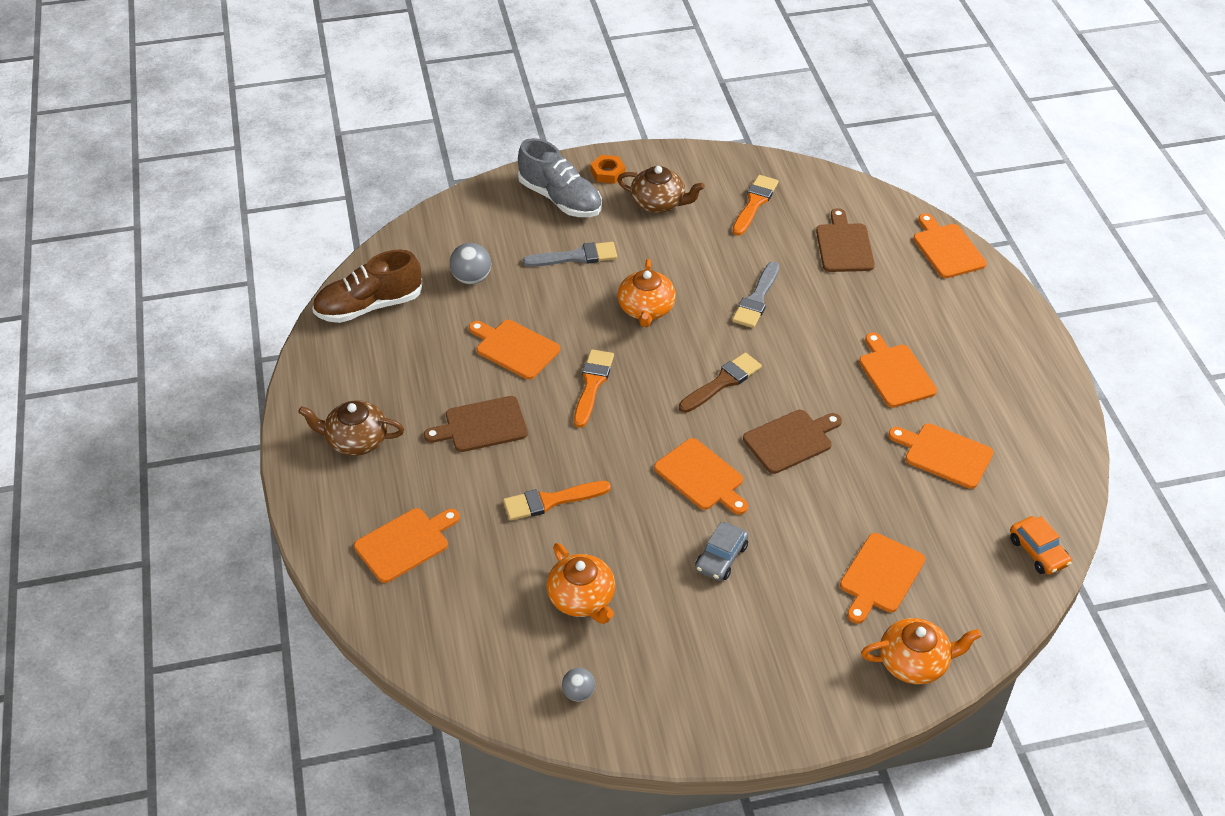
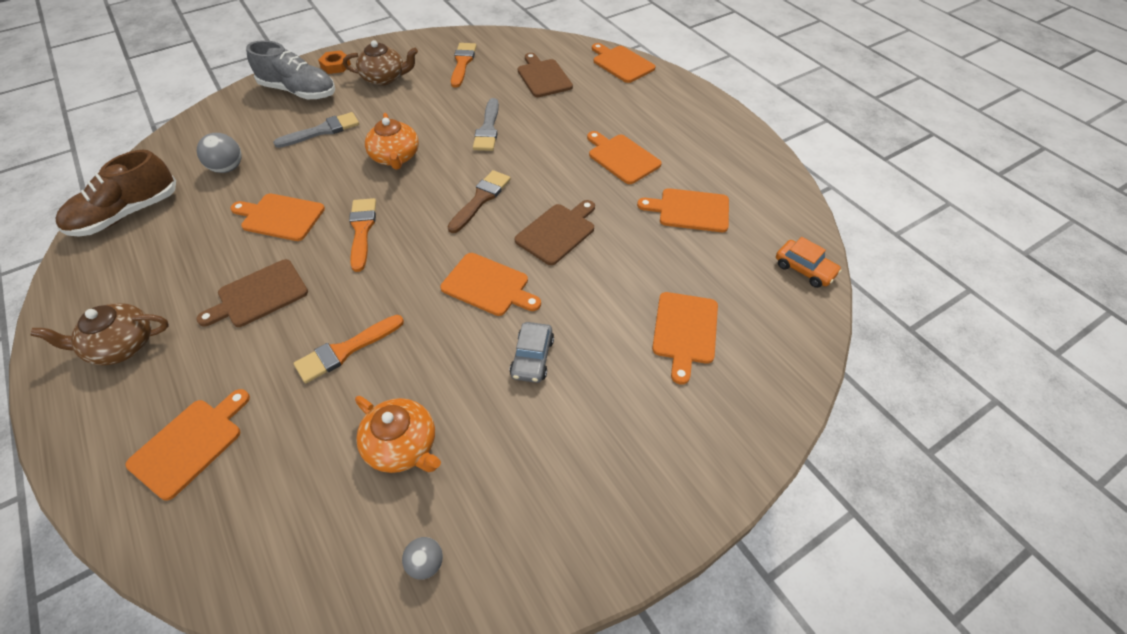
camera: 20 degrees left, 5 degrees up
orange teapot [861,618,981,684] -> none

